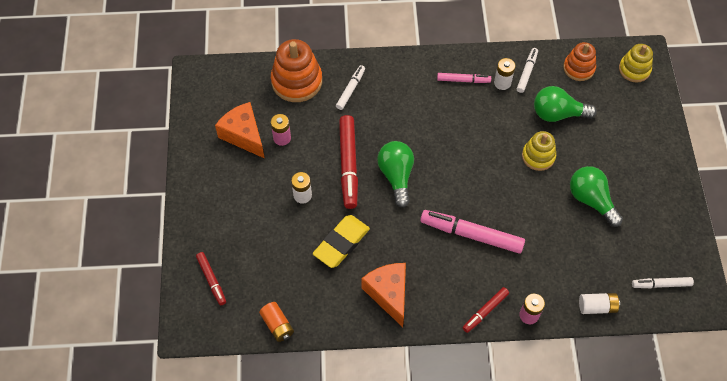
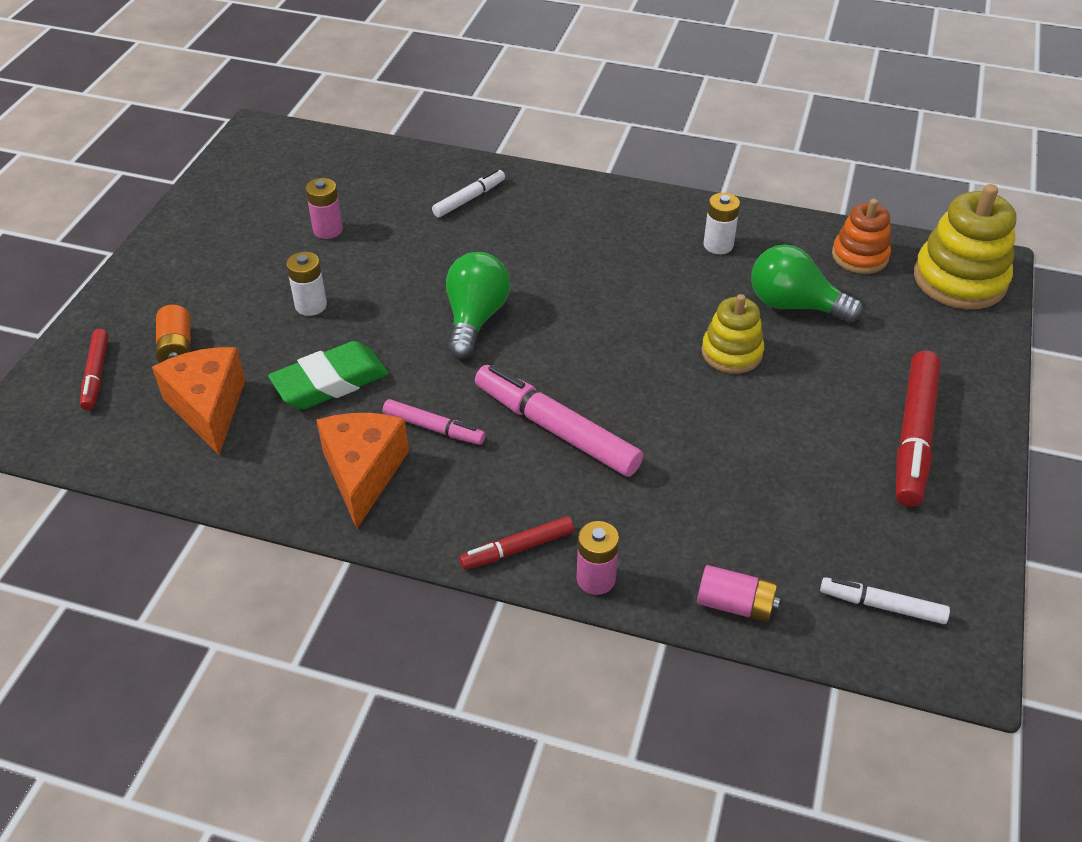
camera: 20 degrees right, 15 degrees down
orange cheese [215,102,265,159] -> orange cheese moved to [152,347,245,455]
orange battery [259,302,294,342] -> orange battery moved to [156,305,191,363]
orange stacking toy [271,39,322,102] -> none
yellow eraser [313,215,370,268] -> green eraser [268,341,389,409]
red marker [339,115,358,209] -> red marker moved to [896,351,941,507]
pink marker [437,73,491,83] -> pink marker moved to [383,399,485,445]
white marker [517,48,538,93] -> none
green light bulb [570,166,623,227] -> none
white battery [579,293,620,314] -> pink battery [697,565,780,622]
yellow stacking toy [619,44,653,83] -> yellow stacking toy [914,184,1016,309], size x1.60

